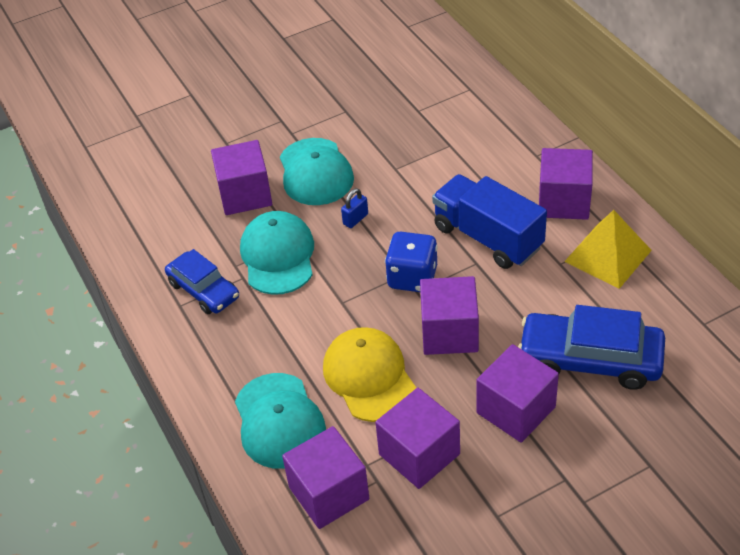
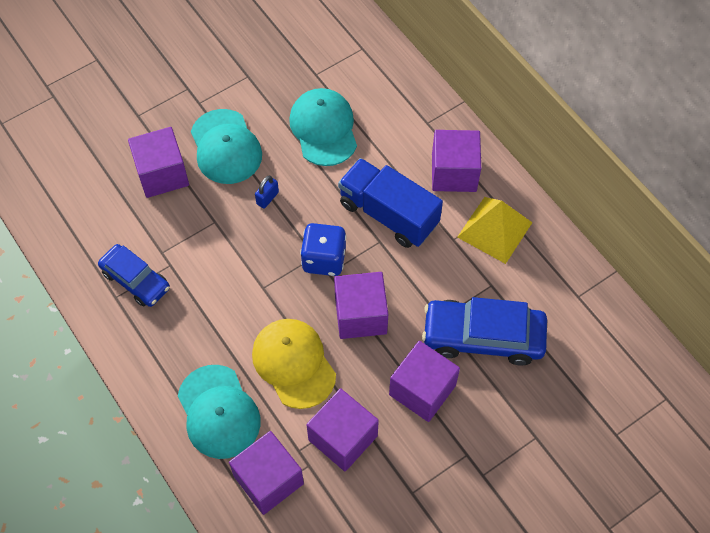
camera: 10 degrees left, 15 degrees up
turquoise cap [240,211,314,295] -> turquoise cap moved to [289,88,357,166]

